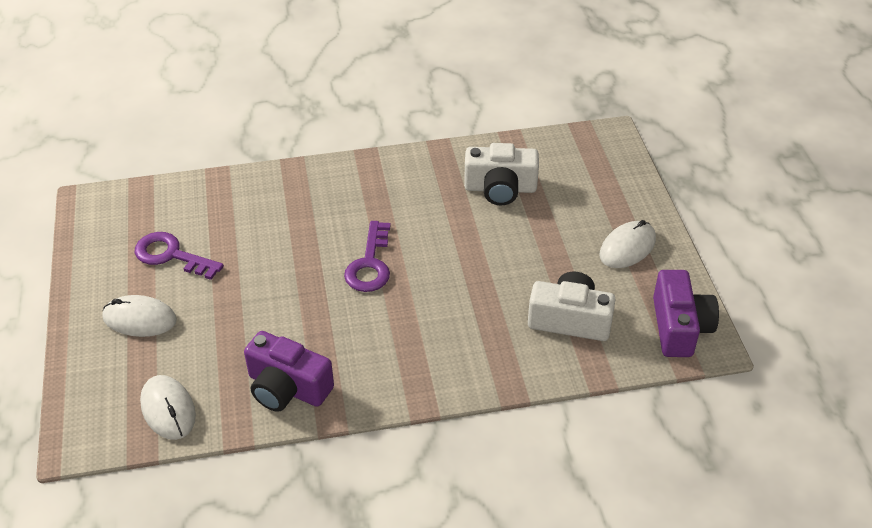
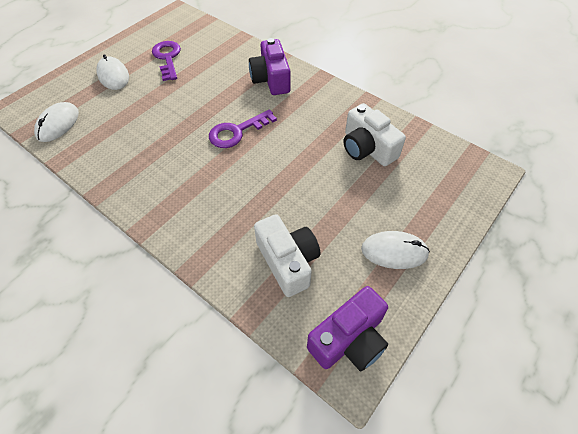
camera: 50 degrees right, 10 degrees up
purple camera [244,331,334,412] -> purple camera moved to [249,38,291,95]

